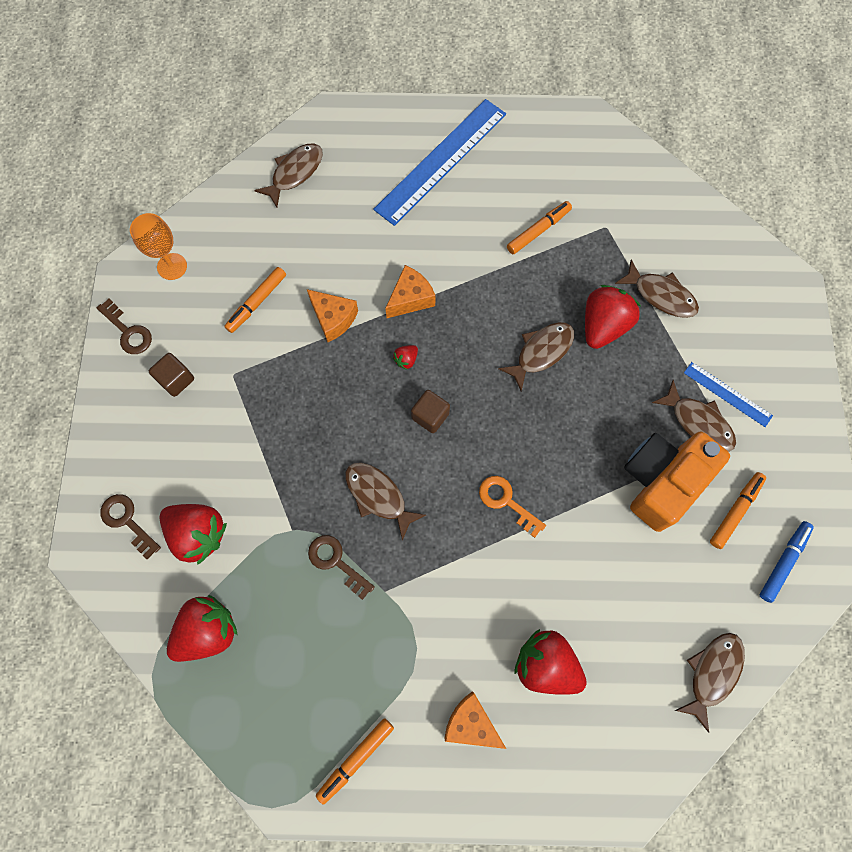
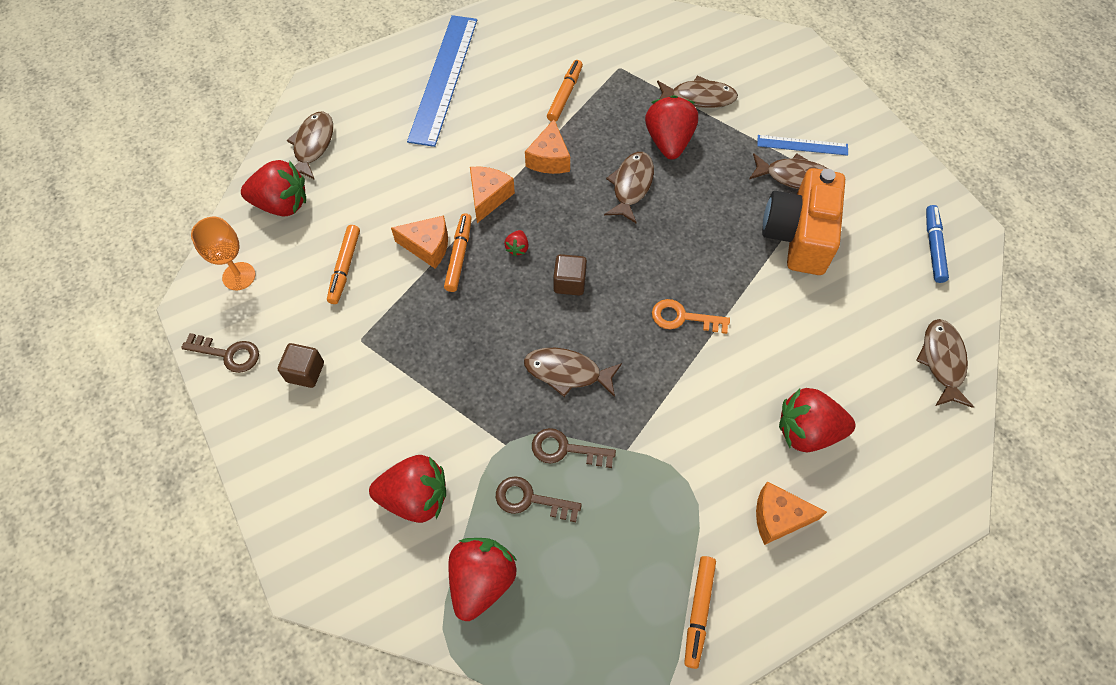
camera: 30 degrees left, 10 degrees down
brown key [100,494,161,559] -> brown key moved to [496,476,582,522]
orange marker [710,472,766,549] -> orange marker moved to [444,213,472,292]
none -> red strawberry [241,160,306,217]
none -> orange cheese [525,119,570,174]

